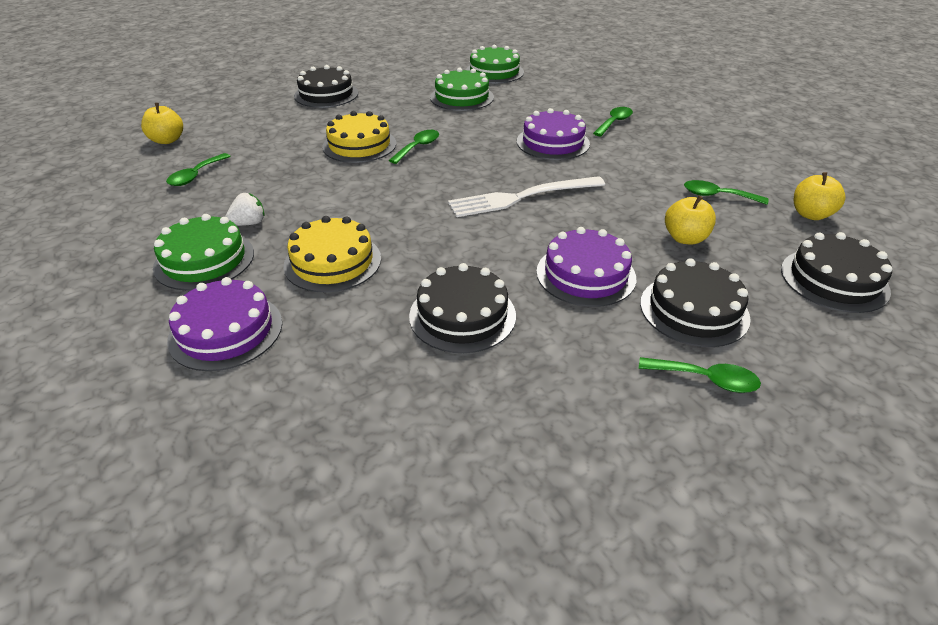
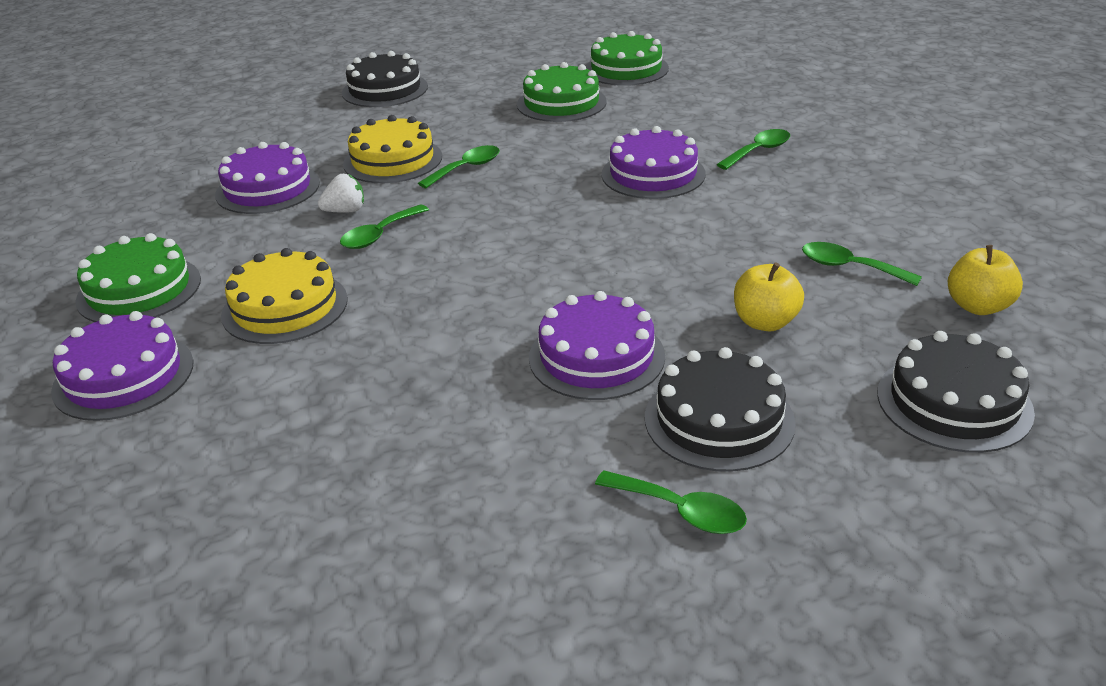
camera: 15 degrees right, 5 degrees down
yellow apple [141,103,183,144] -> none
green spoon [166,153,231,186] -> green spoon moved to [340,205,429,249]
white strawberry [225,193,265,226] -> white strawberry moved to [318,174,364,213]
black cake [409,263,516,353] -> none
white fork [448,176,605,217] -> none
none -> purple cake [215,142,320,214]

